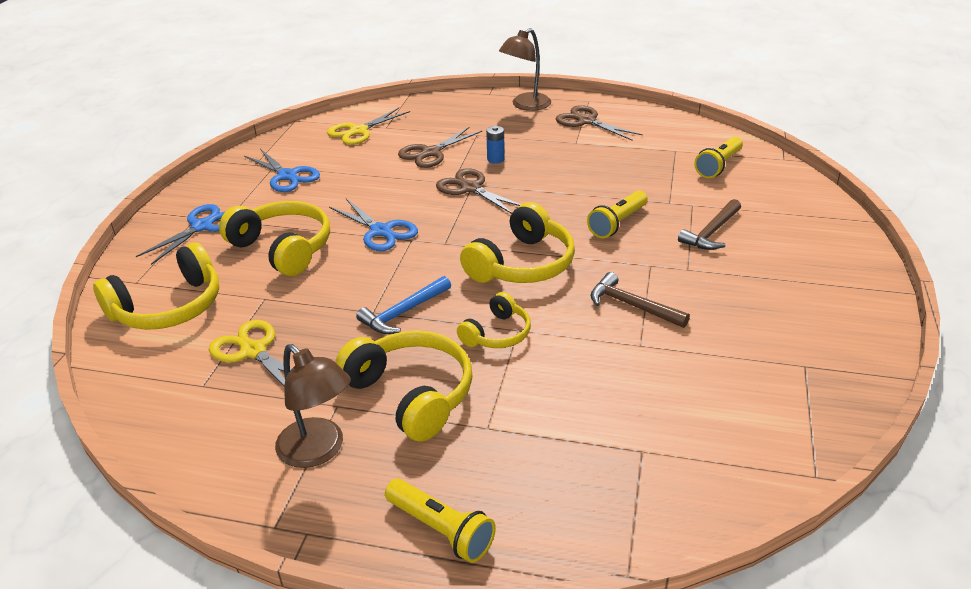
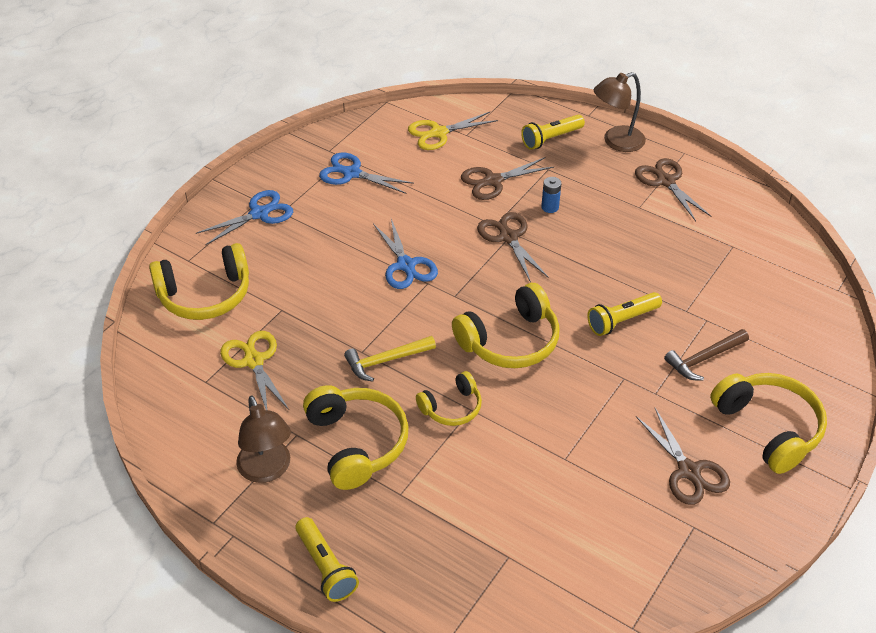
camera: 20 degrees right, 10 degrees up
yellow headphones [219,201,330,276] -> yellow headphones moved to [710,373,827,474]
blue scissors [244,149,320,192] -> blue scissors turned 135 degrees clockwise [319,153,414,194]
blue hammer [356,276,451,334] -> yellow hammer [344,336,436,382]
brown hammer [590,272,690,328] -> none
yellow flashlight [694,137,743,178] -> yellow flashlight moved to [521,115,585,150]
none -> brown scissors [636,408,730,505]

